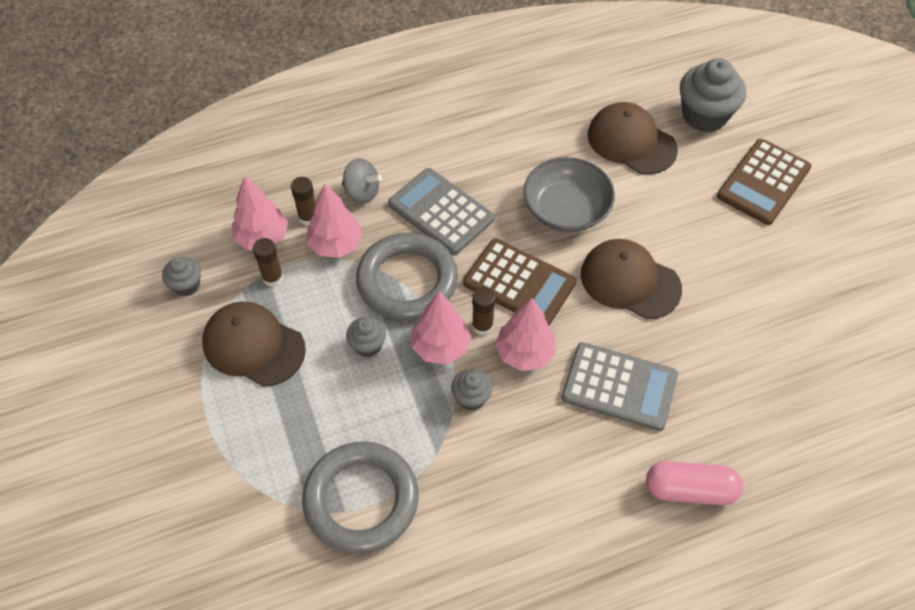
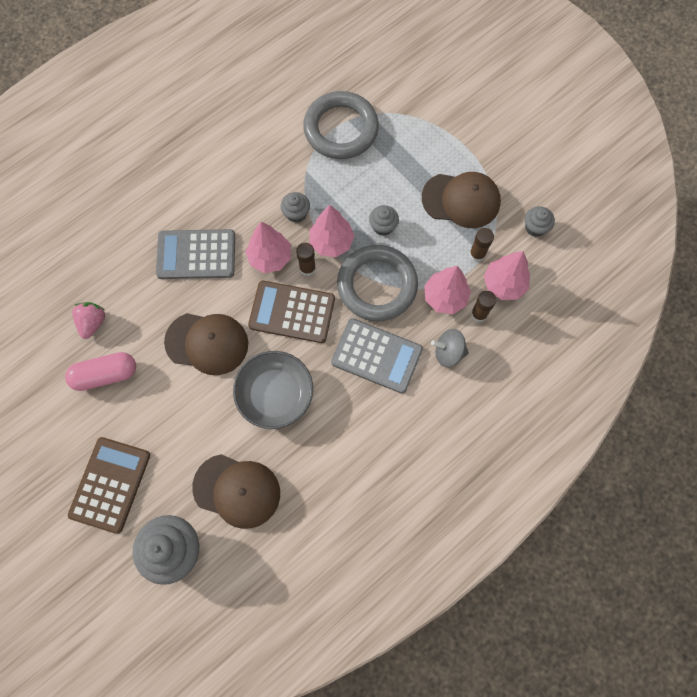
camera: 160 degrees right, 15 degrees up
pink capsule [646,461,743,505] -> pink capsule moved to [65,352,136,391]
none -> pink strawberry [72,302,105,339]

